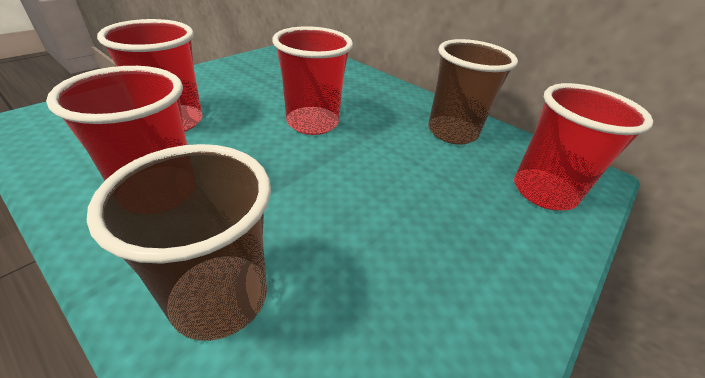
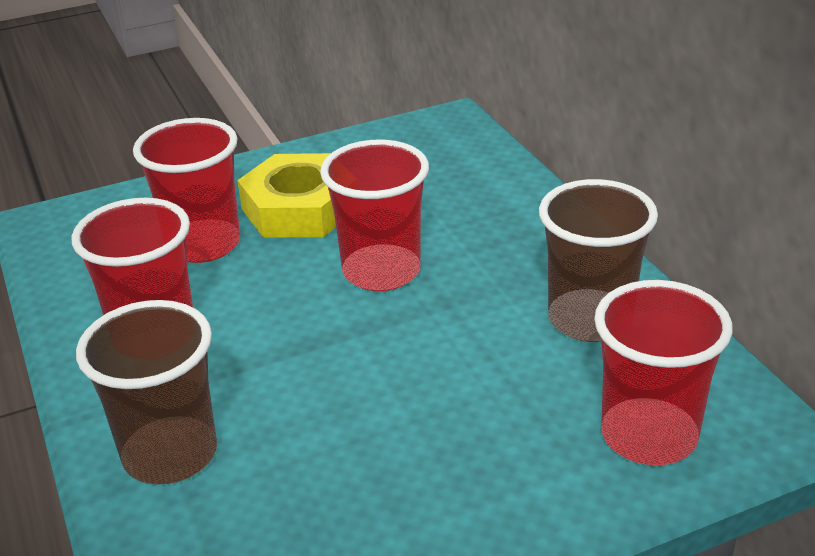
camera: 30 degrees right, 5 degrees down
none -> yellow nut [237,153,336,238]

